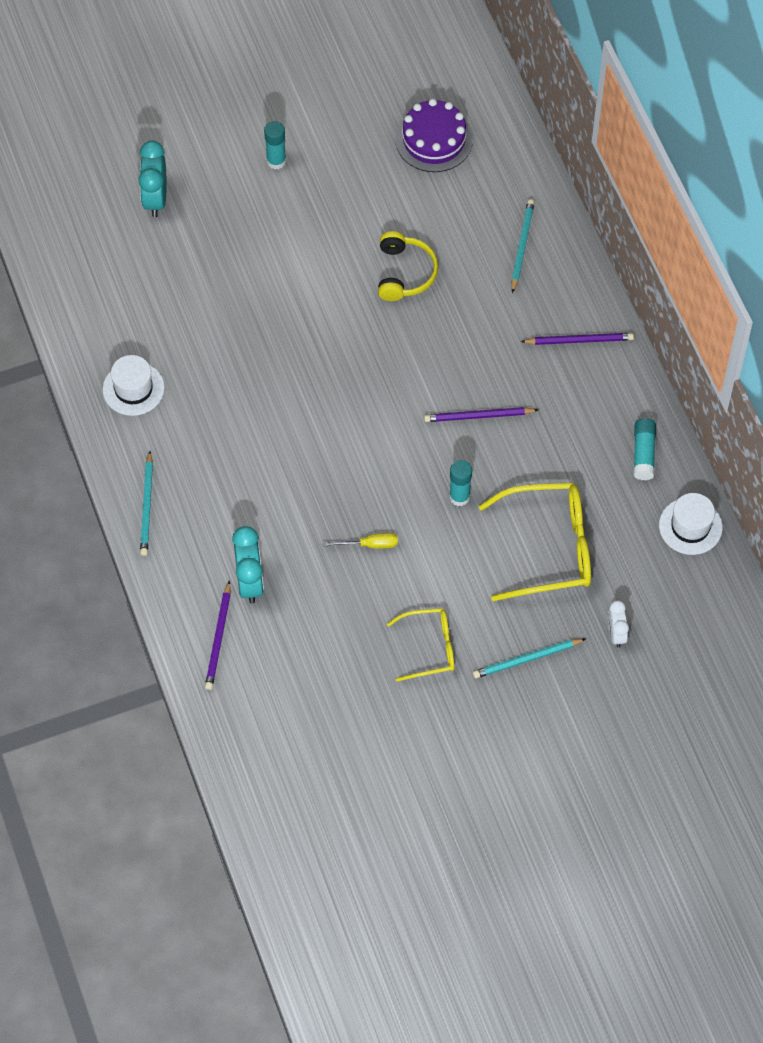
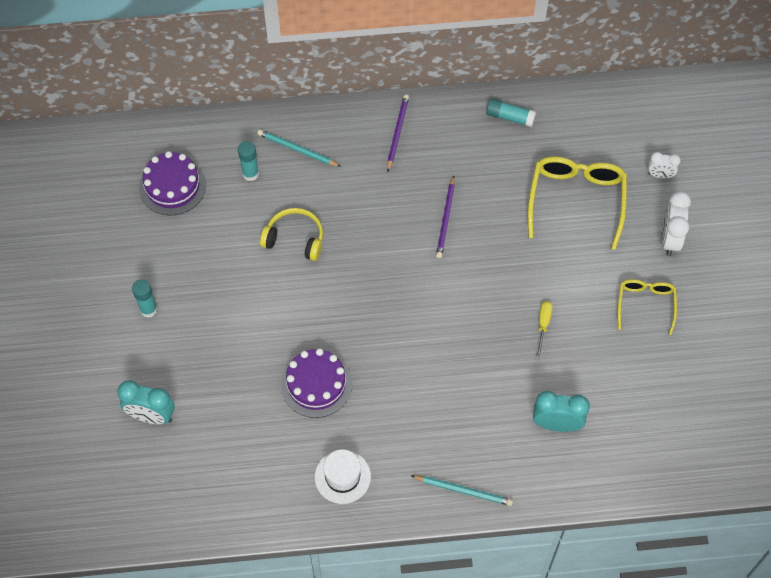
camera: 75 degrees left, 0 degrees up
purple pencil [205,580,231,690] -> none
turquoise glue stick [449,460,472,506] -> turquoise glue stick moved to [238,141,259,181]
turquoise pencil [473,638,586,678] -> white clock [661,191,691,256]
white hat [659,493,723,555] -> none
none -> purple cake [281,348,352,418]

